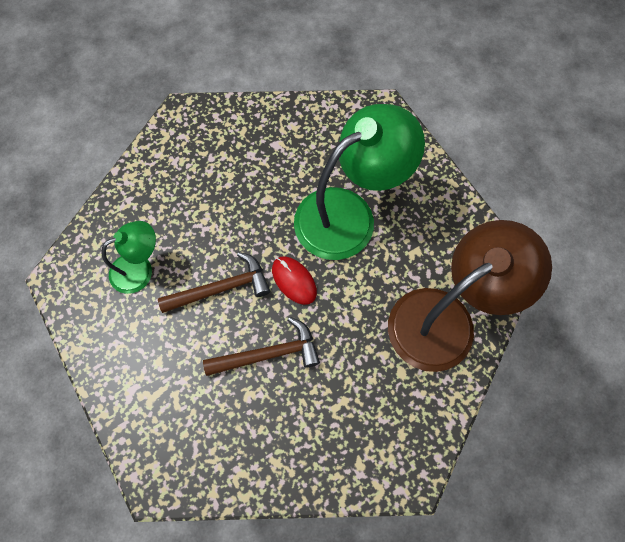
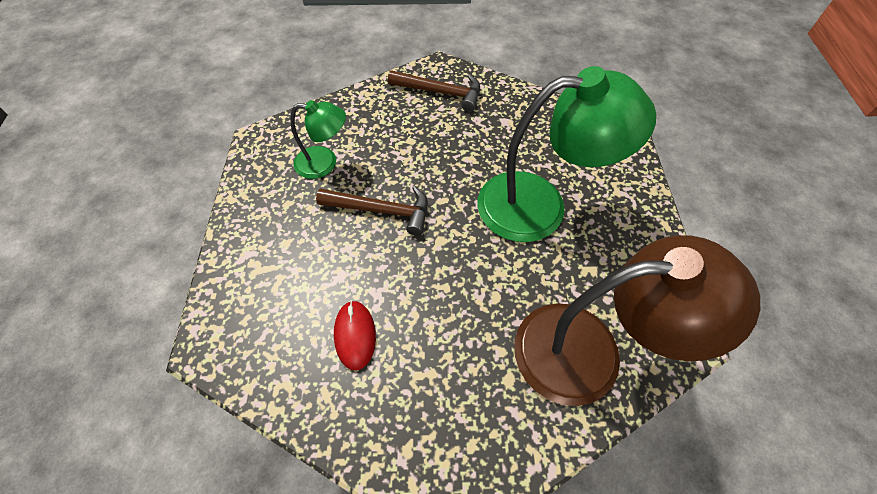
camera: 30 degrees right, 10 degrees down
brown hammer [203,317,320,376] -> brown hammer moved to [388,70,480,112]
red mouse [272,256,317,305] -> red mouse moved to [334,301,376,370]

